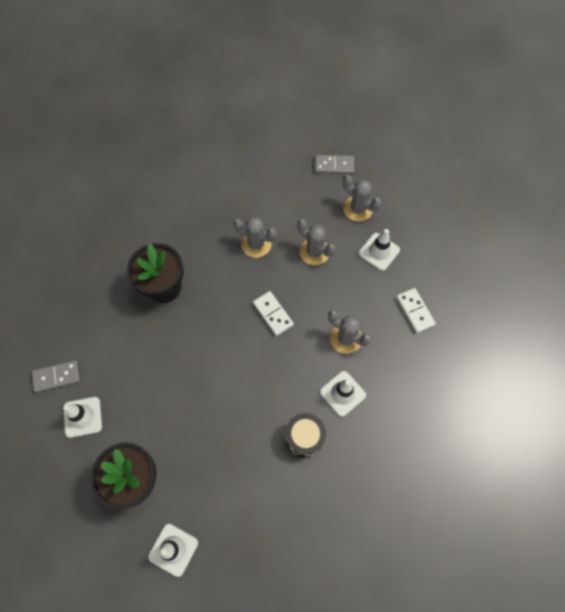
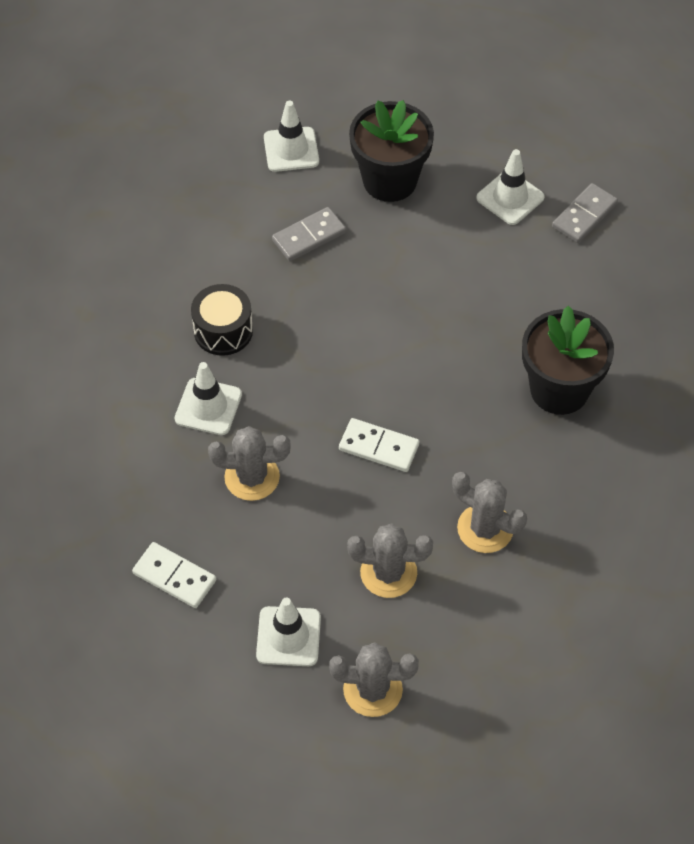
camera: 145 degrees right, 10 degrees down
grey cactus [233,217,277,258] -> grey cactus turned 45 degrees clockwise [452,472,527,553]
grey domino [315,155,354,174] -> grey domino moved to [272,207,346,261]

